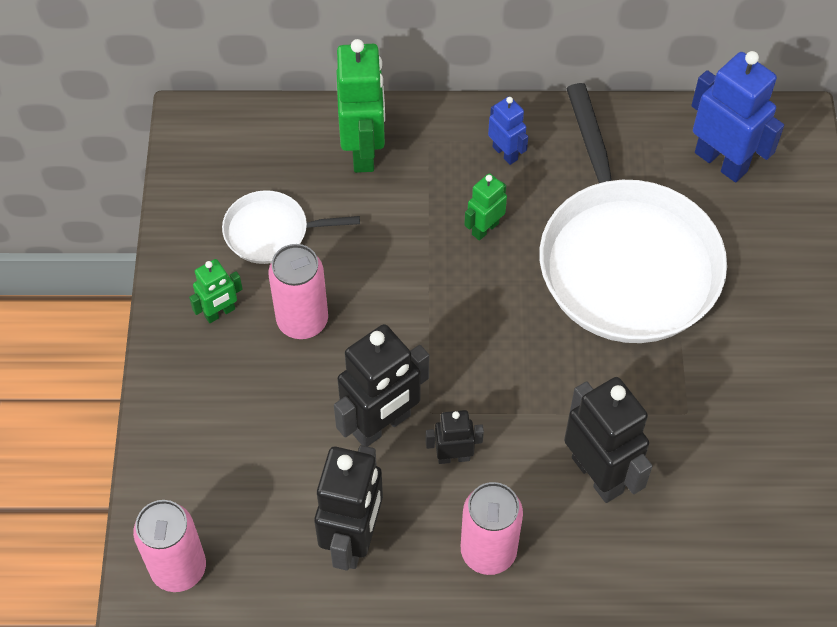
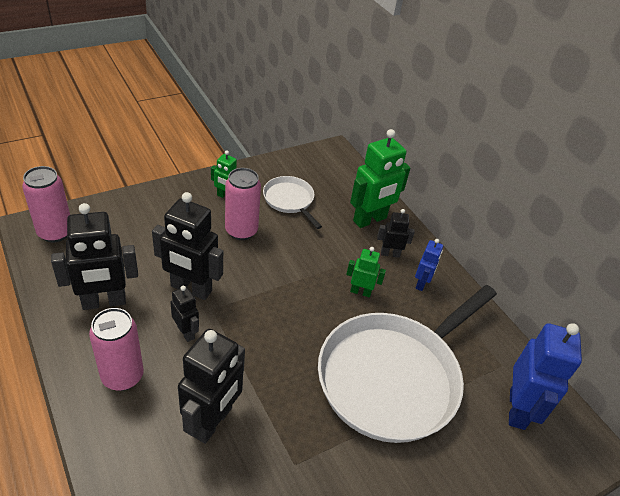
camera: 55 degrees right, 15 degrees down
none -> black robot [377,209,415,258]

